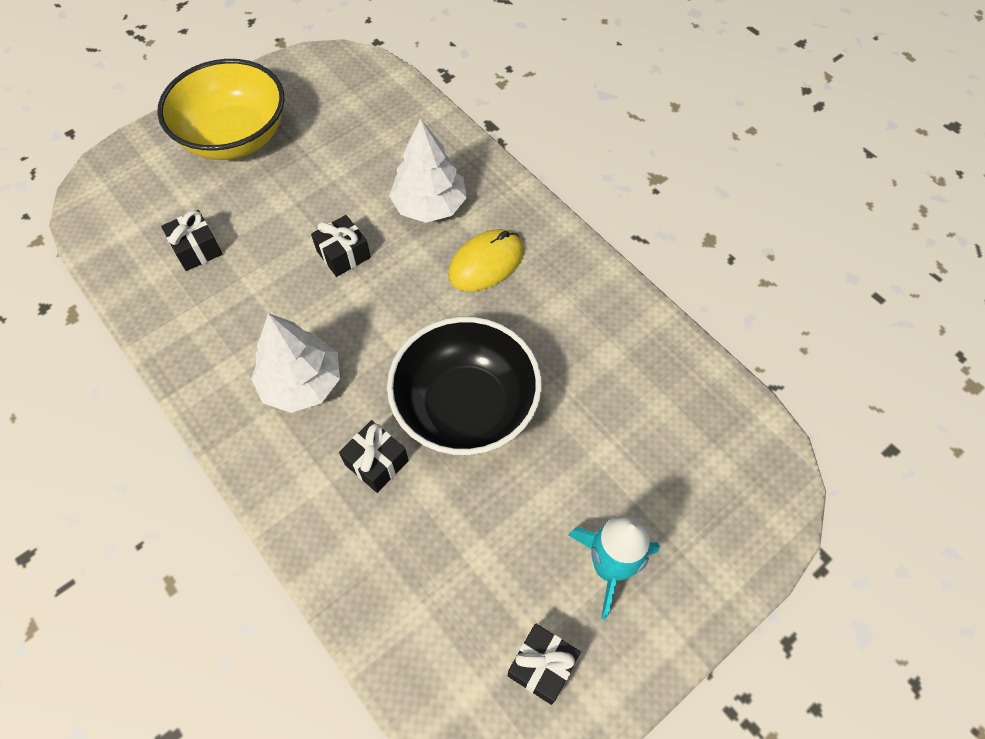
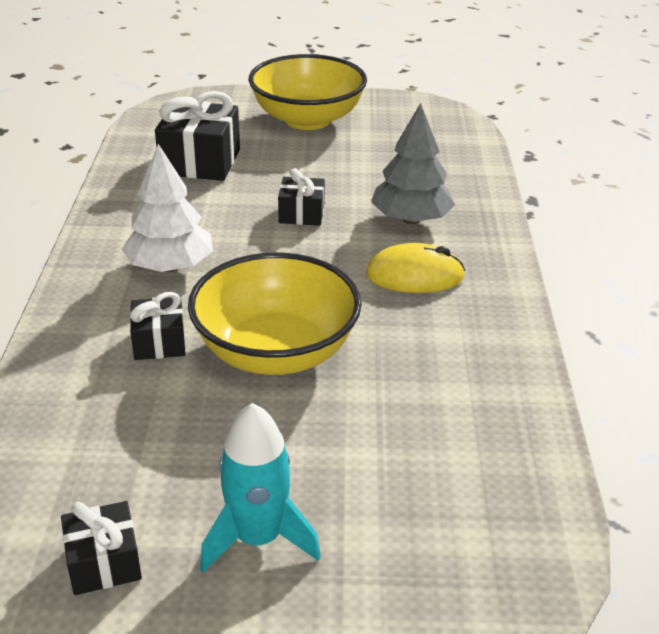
camera: 40 degrees right, 25 degrees down
black gift [161,210,223,271] -> black gift [155,91,240,181], size x1.75
black bowl [387,317,542,455] -> yellow bowl [188,252,362,375]
white tree [389,119,467,223] -> grey tree [371,103,455,224]

